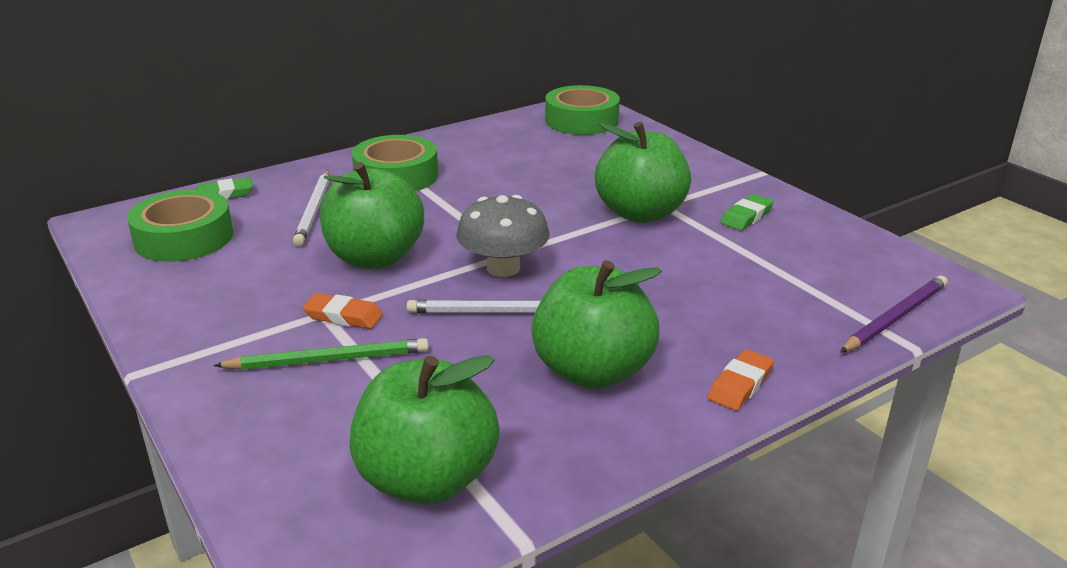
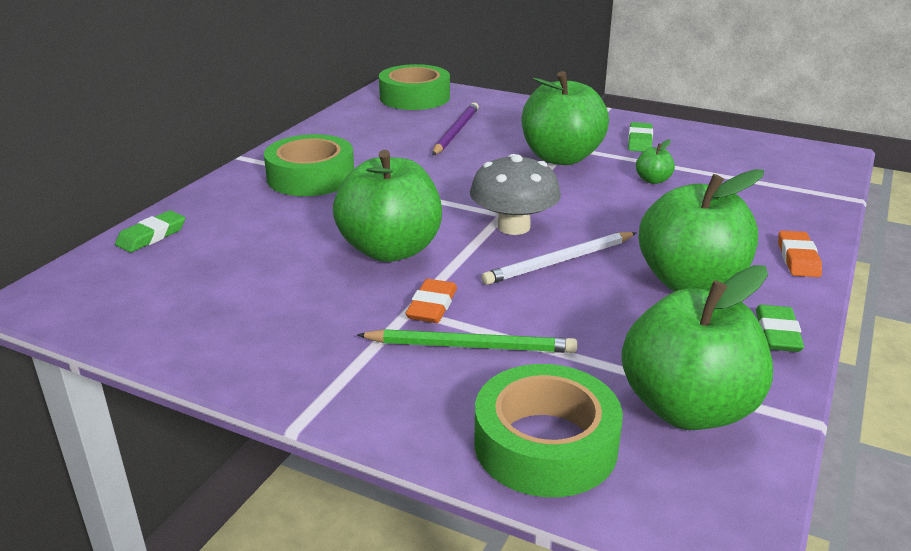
camera: 30 degrees left, 0 degrees up
green tape [127,190,233,262] -> green tape moved to [475,364,623,497]
green pencil [213,338,429,370] -> green pencil turned 45 degrees clockwise [357,329,577,353]
white pencil [293,170,330,246] -> none
orange eraser [303,293,383,329] -> orange eraser turned 60 degrees counterclockwise [405,279,457,323]
purple pencil [840,276,948,353] -> purple pencil moved to [432,102,479,155]
none -> green apple [636,139,675,184]
none -> green eraser [756,305,804,352]

